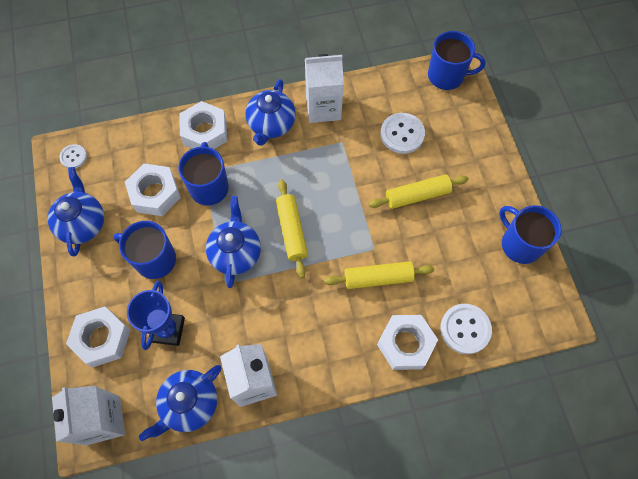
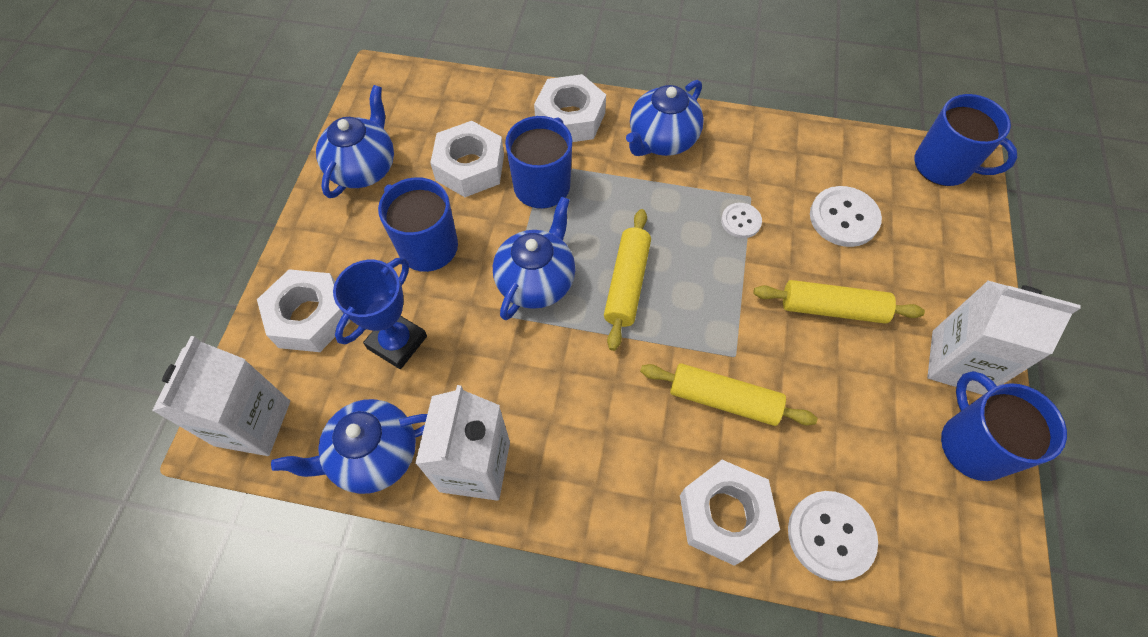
camera: 25 degrees right, 5 degrees down
white button [59,144,87,168] -> white button moved to [721,203,762,238]
white carton [305,54,344,123] -> white carton moved to [927,280,1080,395]

